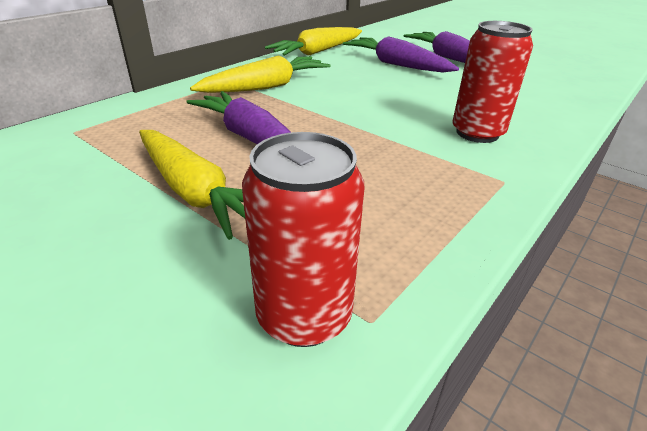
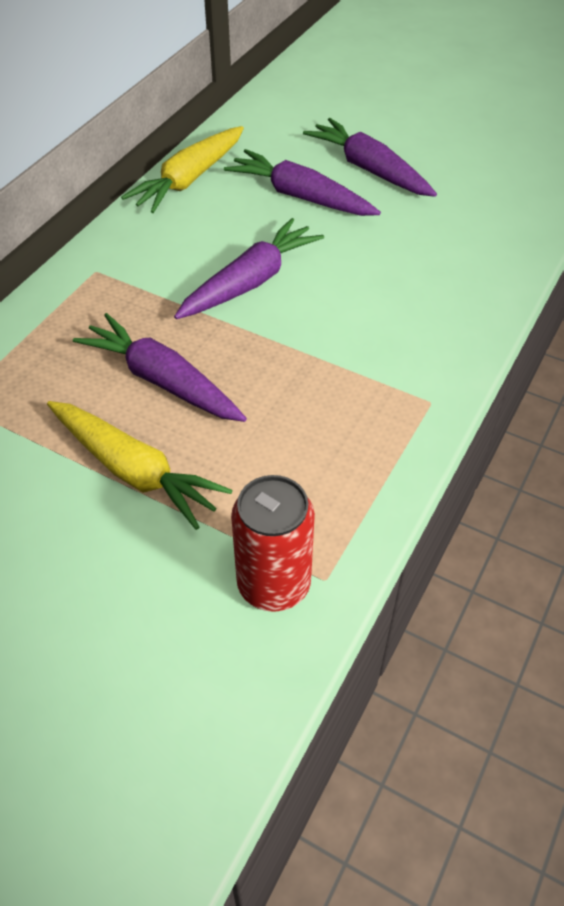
camera: 10 degrees left, 15 degrees up
yellow carrot [190,55,331,93] -> none
red can [452,21,533,143] -> none
none -> purple carrot [174,218,324,319]

